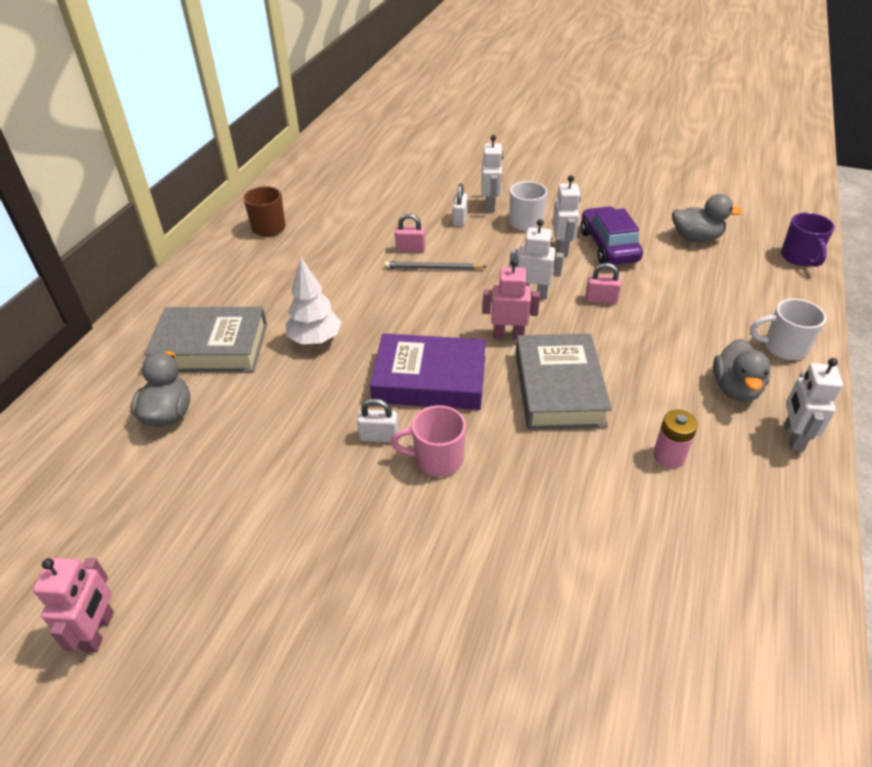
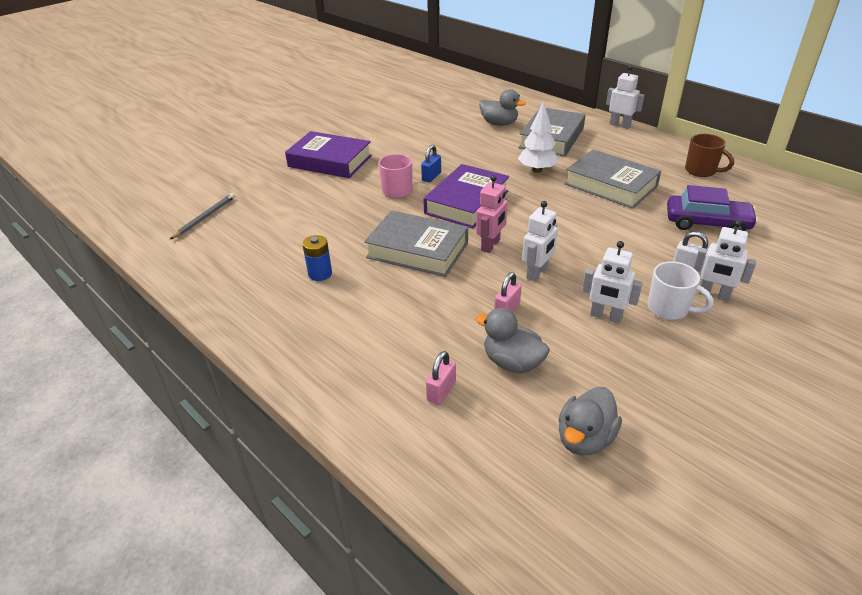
camera: 115 degrees right, 5 degrees down
pink robot [33,558,114,653] -> none
white padlock [357,398,399,442] -> blue padlock [421,145,441,182]
grey pencil [384,261,486,270] -> grey pencil moved to [169,193,235,240]
pink padlock [395,214,425,252] -> pink padlock moved to [426,351,456,405]
purple car [581,206,643,265] -> purple car moved to [667,185,758,231]
pink battery [653,410,698,468] -> blue battery [302,235,332,281]
grey duck [713,339,770,402] -> grey duck moved to [475,308,550,373]
white mug [750,299,826,360] -> none
purple mug [781,213,835,267] -> none
white robot [784,358,843,451] -> white robot moved to [606,65,645,129]
none -> purple book [285,131,372,178]
none -> grey book [565,149,661,209]

